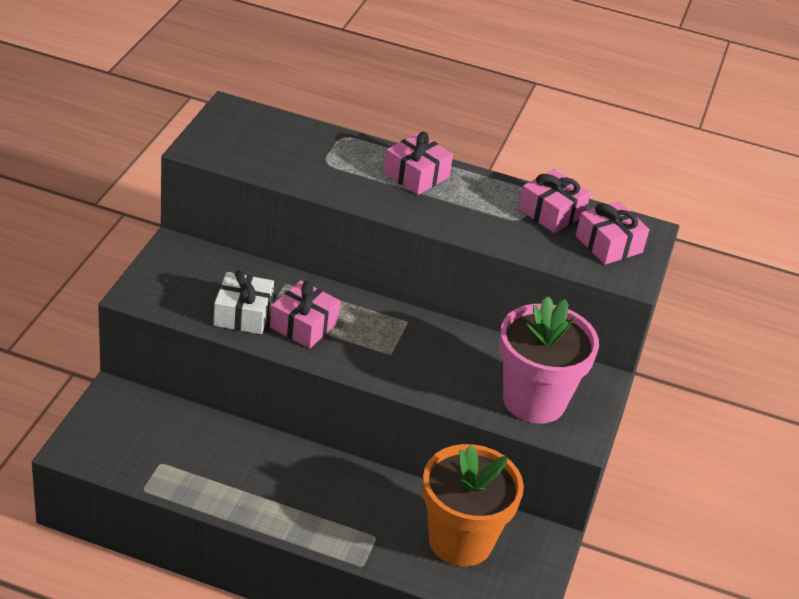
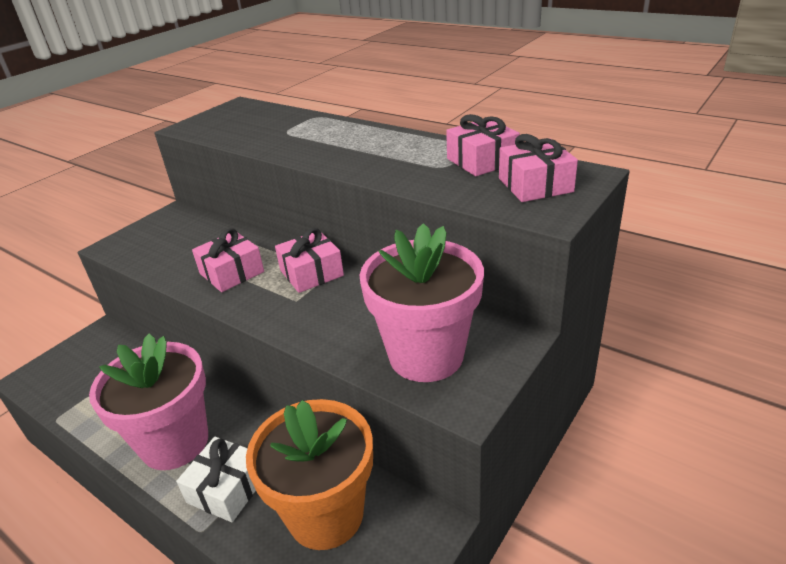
camera: 25 degrees right, 5 degrees down
white gift [214,270,274,335] -> white gift moved to [176,437,256,522]
pink gift [383,132,453,195] -> pink gift moved to [275,228,344,293]
none -> pink flower pot [89,333,208,470]

